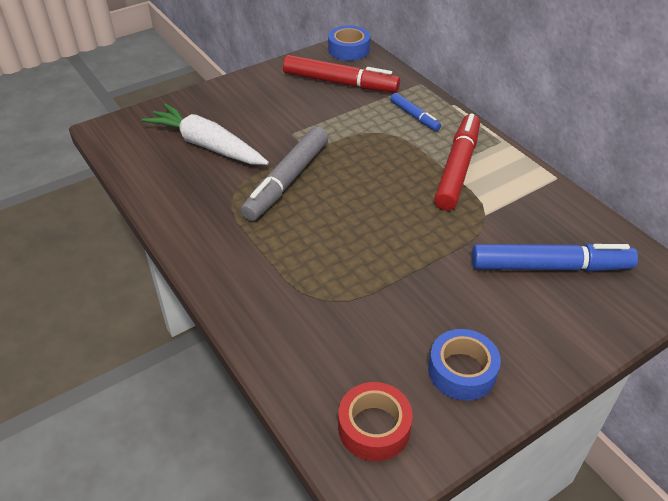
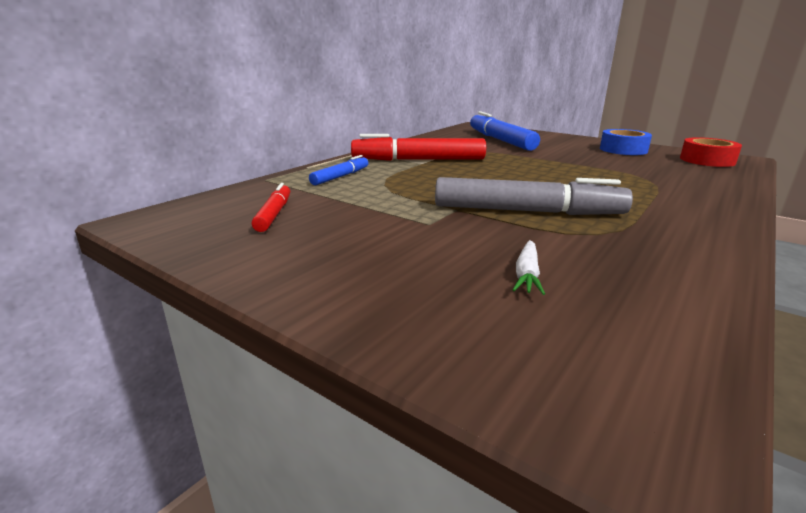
camera: 110 degrees left, 20 degrees down
white carrot [141,103,269,165] -> white carrot [513,240,545,295], size x0.41
red marker [283,55,400,92] -> red marker [252,183,290,232], size x0.53
blue tape [328,26,370,61] -> none

